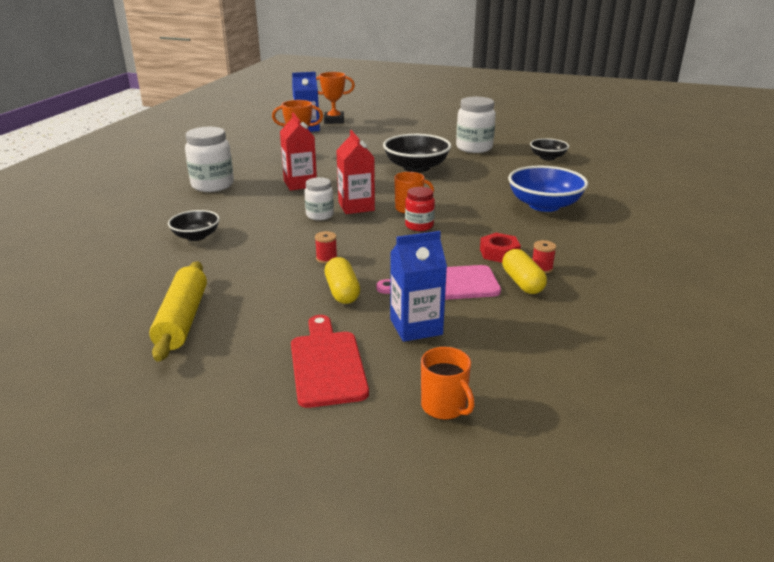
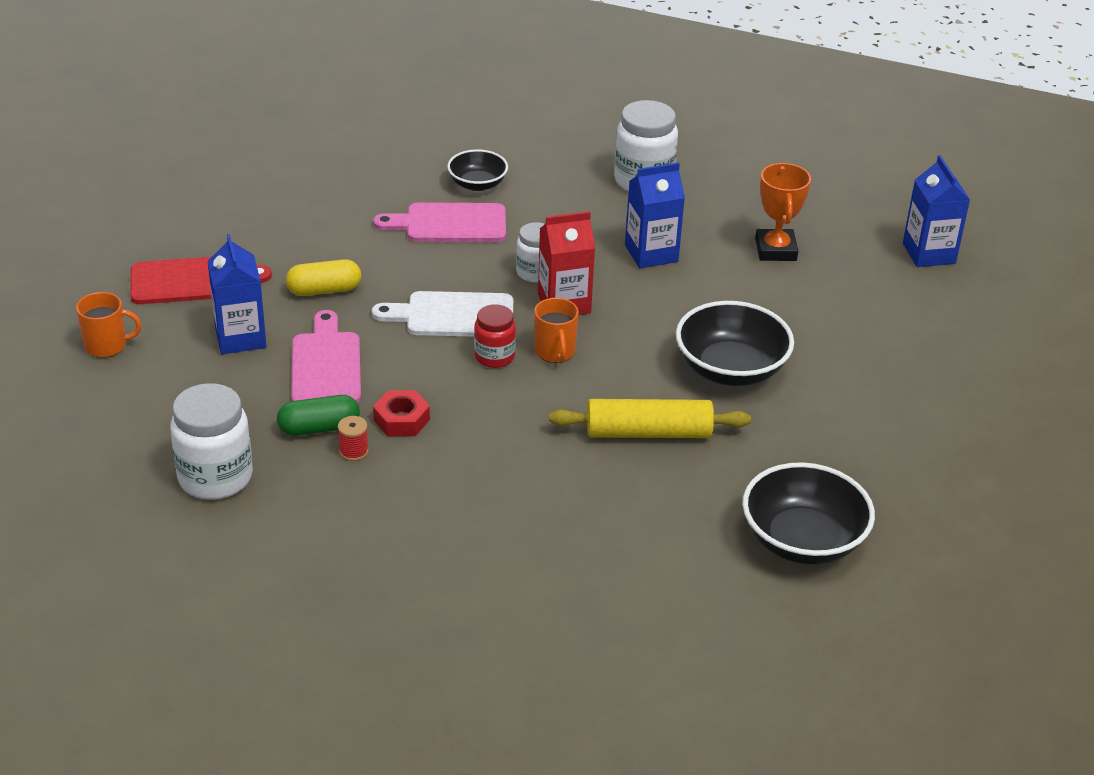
camera: 90 degrees right, 10 degrees up
yellow rolling pin [149,261,207,362] -> yellow rolling pin moved to [549,399,751,438]
red carton [280,112,317,191] -> blue carton [625,162,685,268]
red spool [315,231,337,264] -> none
orange trophy [316,72,355,124] -> none
orange mug [421,347,475,420] -> orange mug turned 150 degrees counterclockwise [76,292,141,358]
white jar [456,97,496,153] -> white jar moved to [170,383,253,500]
yellow capsule [502,249,547,294] -> green capsule [277,395,360,436]
blue bowl [508,166,588,212] -> none
black bowl [530,138,569,160] -> black bowl [742,462,875,565], size x1.70
none -> white cutting board [372,291,513,337]
none -> pink cutting board [373,203,506,242]

